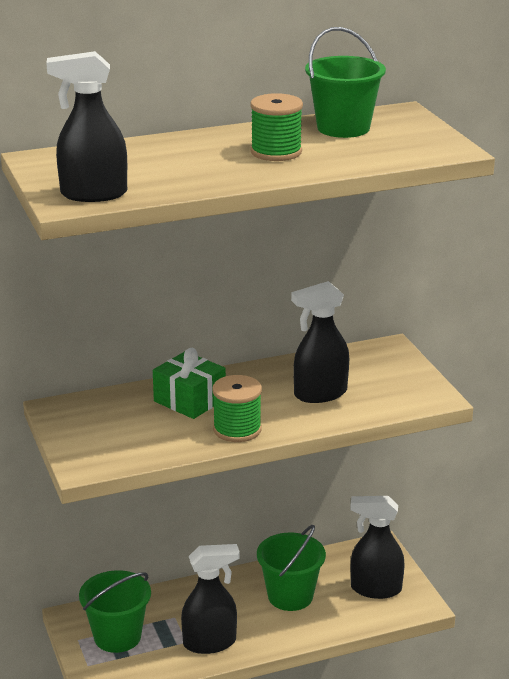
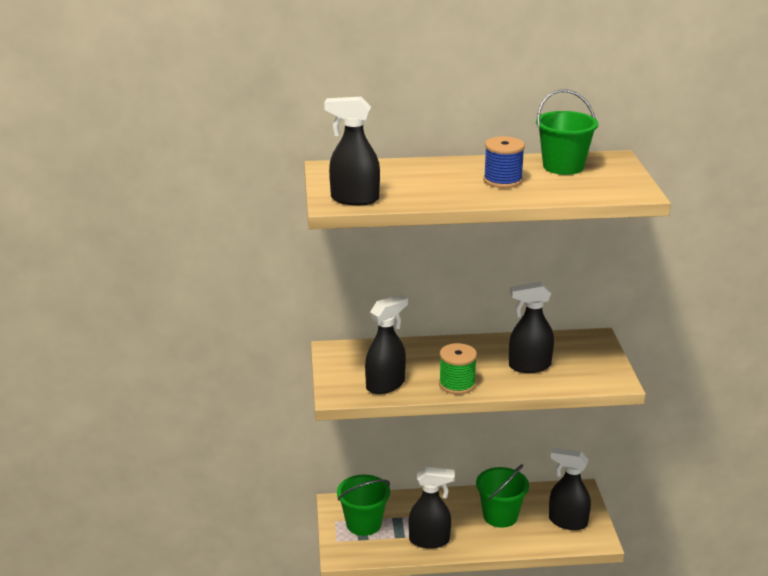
camera: 15 degrees right, 0 degrees up
green gift [153,348,226,419] -> none
green spool [250,93,303,161] -> blue spool [483,136,525,188]
none -> black spray bottle [365,295,408,394]

